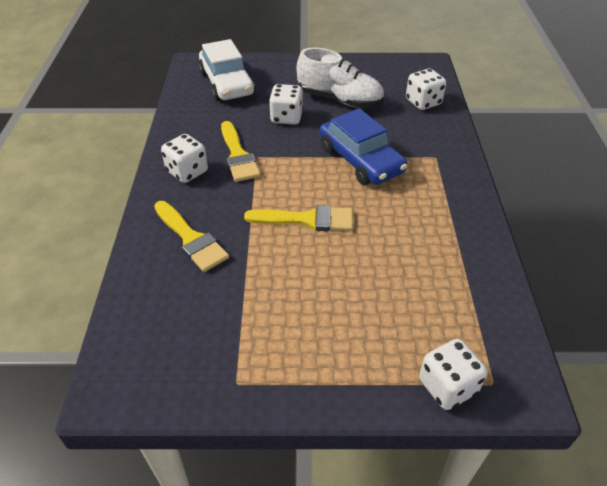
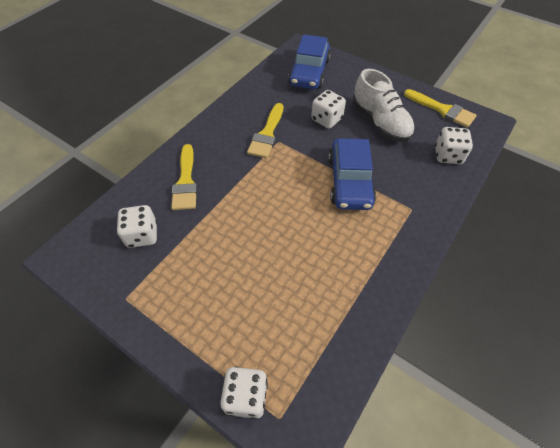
camera: 35 degrees right, 10 degrees up
white dice [161,134,208,183] -> white dice moved to [117,205,157,248]
white car [198,39,255,101] -> blue car [288,34,331,89]
yellow brush [244,205,353,231] -> yellow brush moved to [404,89,477,128]

